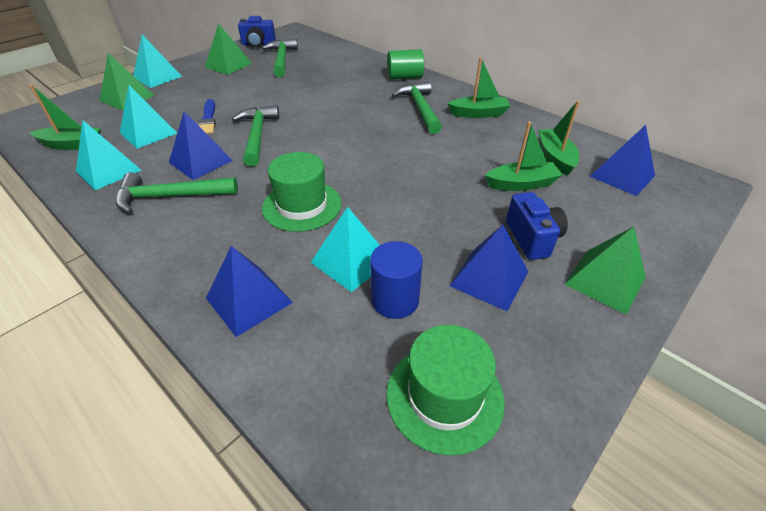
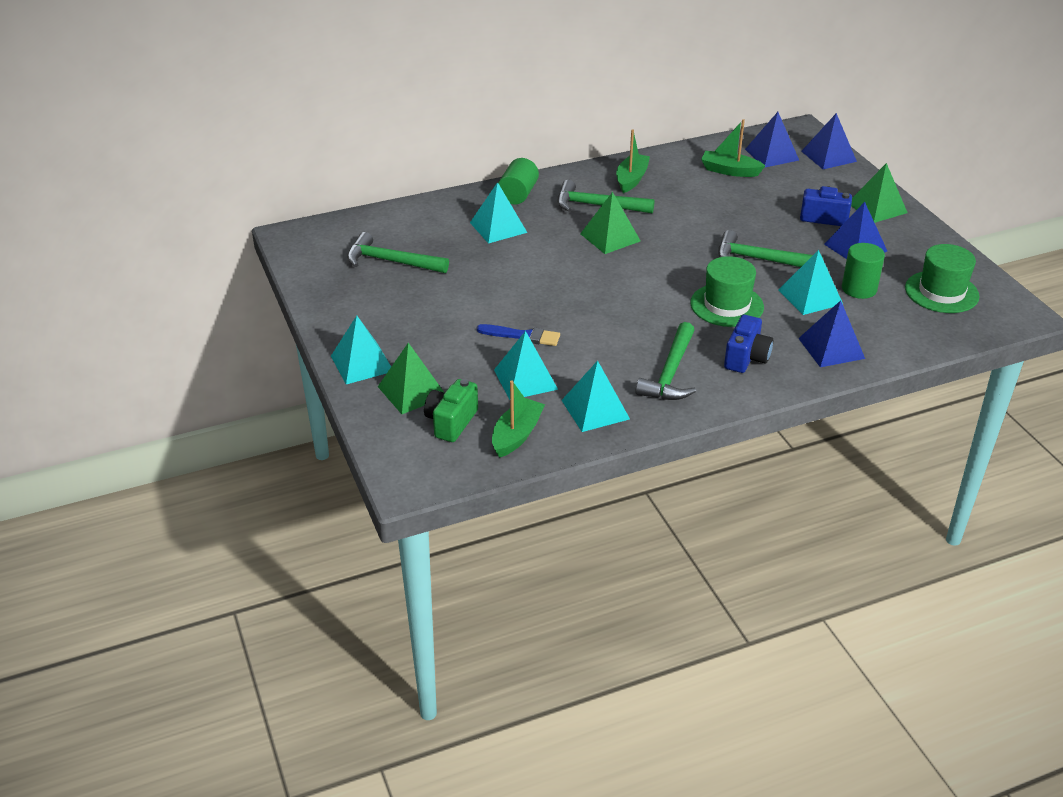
camera: 65 degrees left, 5 degrees down
blue pyramid [169,111,233,180] -> blue pyramid moved to [801,113,857,169]
green pyramid [205,23,252,75] -> green pyramid moved to [580,192,640,254]
green hammer [232,105,279,167] -> green hammer moved to [718,230,823,267]
blue camera [238,16,276,47] -> blue camera moved to [724,315,773,373]
blue cylinder [370,241,423,319] -> green cylinder [842,243,885,299]
green boat [485,122,563,191] -> none
none -> green camera [424,379,478,442]
none -> turquoise pyramid [470,182,527,244]

